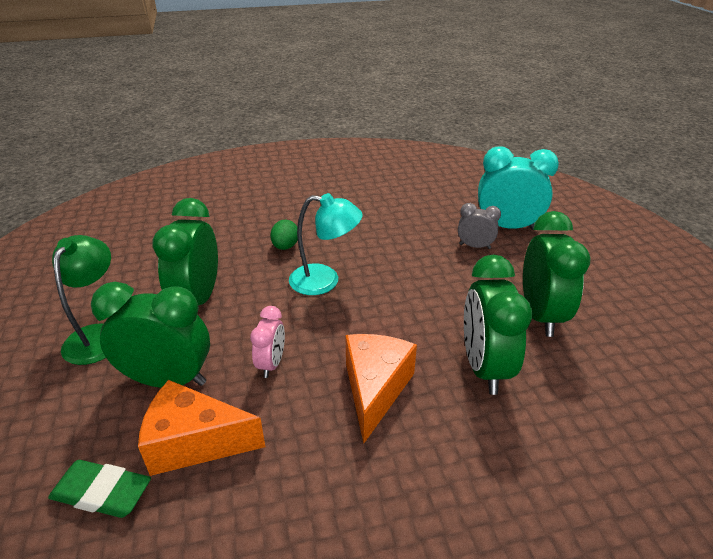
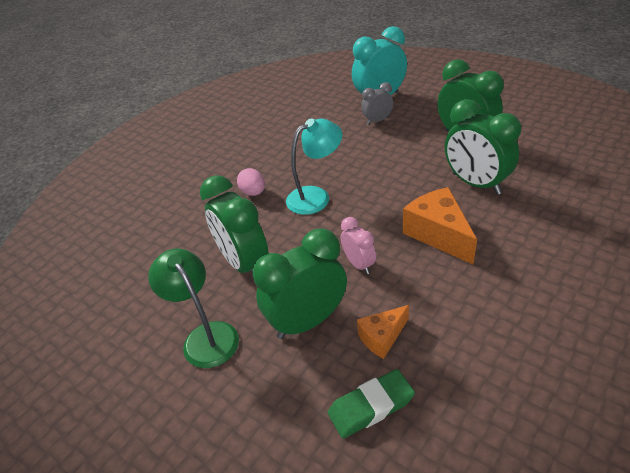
camera: 35 degrees left, 5 degrees up
orange cheese [138,380,265,476] -> orange cheese [357,305,409,359], size x0.59
green egg [270,220,298,250] -> pink egg [237,168,265,196]

